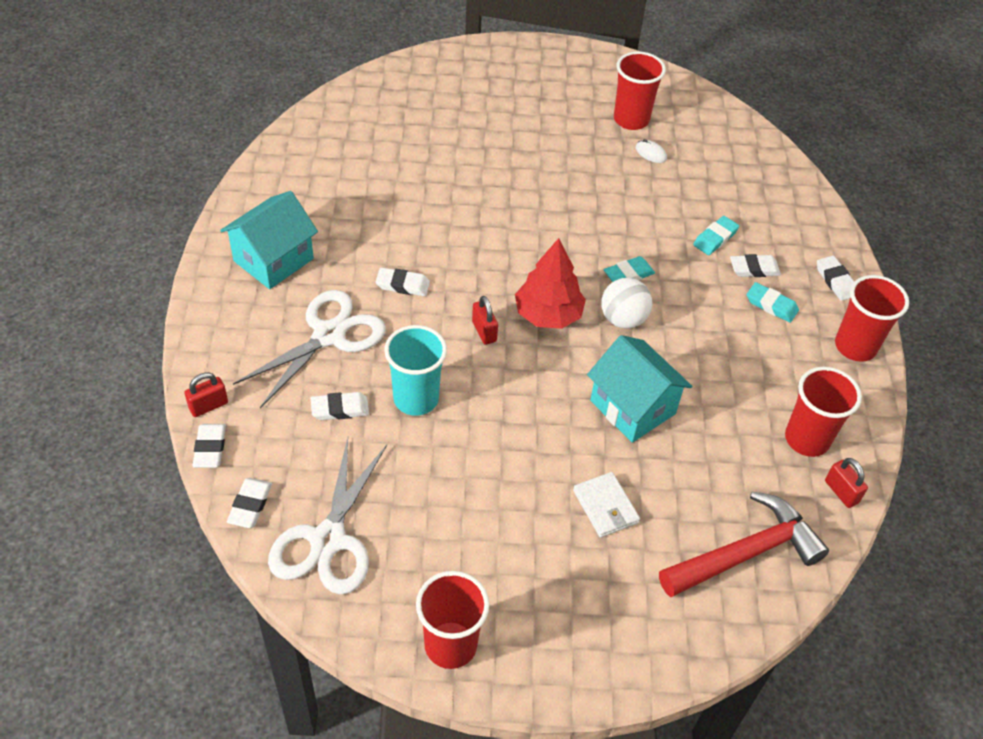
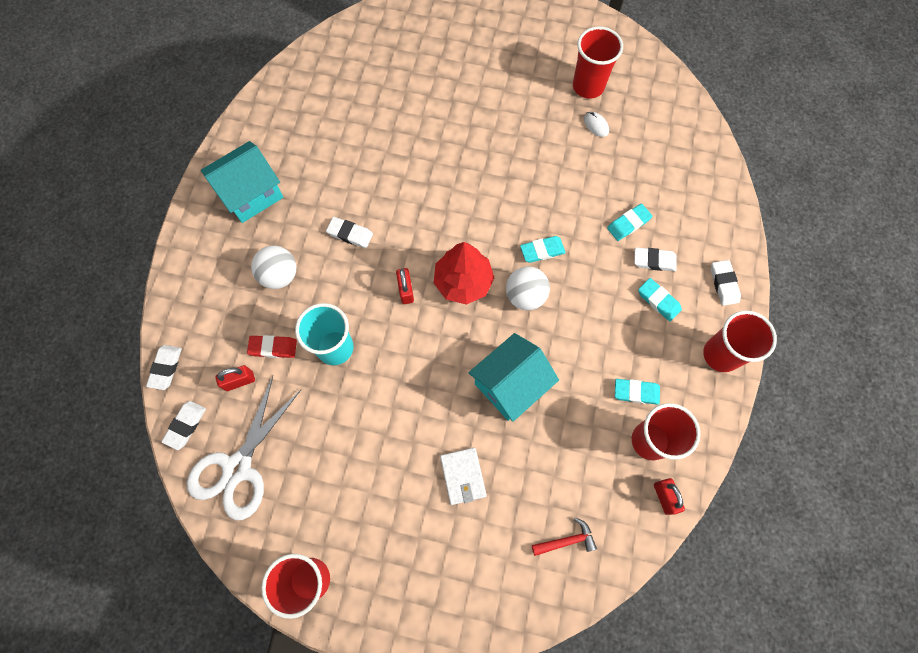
camera: 15 degrees right, 20 degrees up
red padlock [184,373,228,417] -> red padlock moved to [215,365,255,391]
white scissors [233,290,386,408] -> white ball [251,245,297,289]
white eraser [311,392,369,420] -> red eraser [247,335,297,358]
turquoise house [587,335,692,443] -> turquoise house turned 75 degrees clockwise [469,333,559,422]
red hammer [659,492,829,597] -> red hammer [532,517,597,556], size x0.45
none -> turquoise eraser [615,379,660,405]

